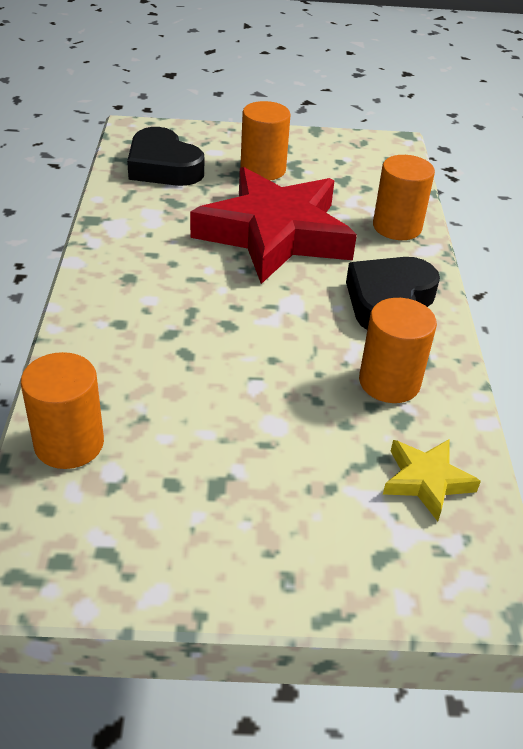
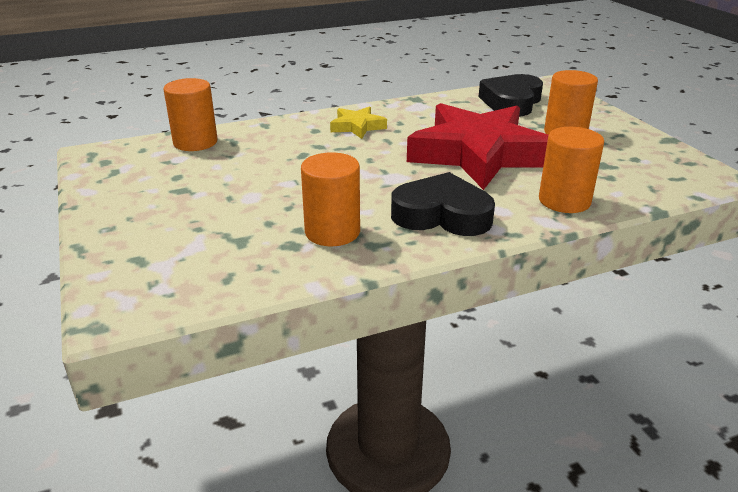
camera: 70 degrees right, 10 degrees down
yellow star [383,439,481,521] -> yellow star moved to [330,106,387,139]

